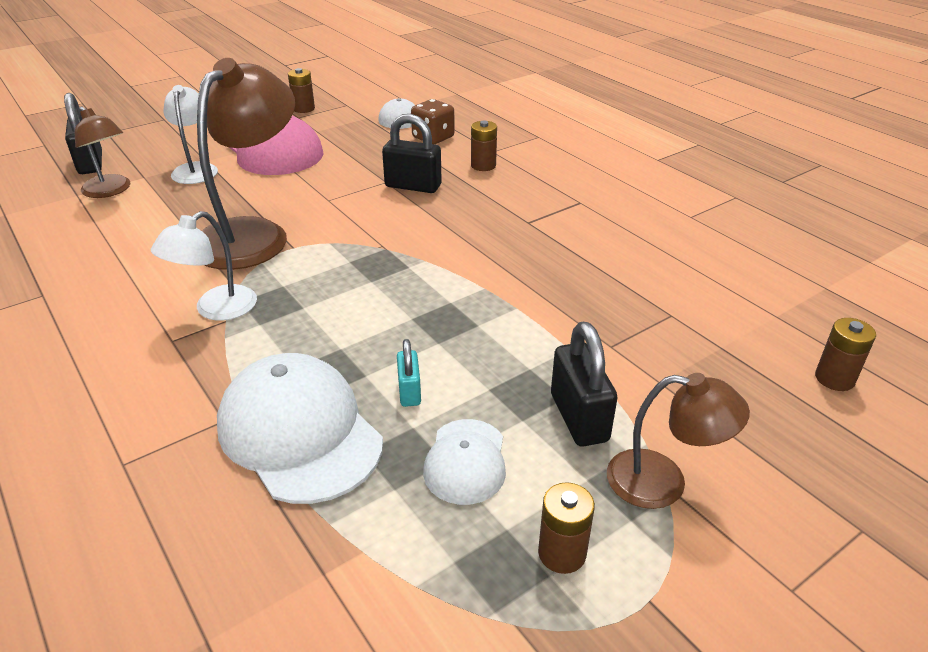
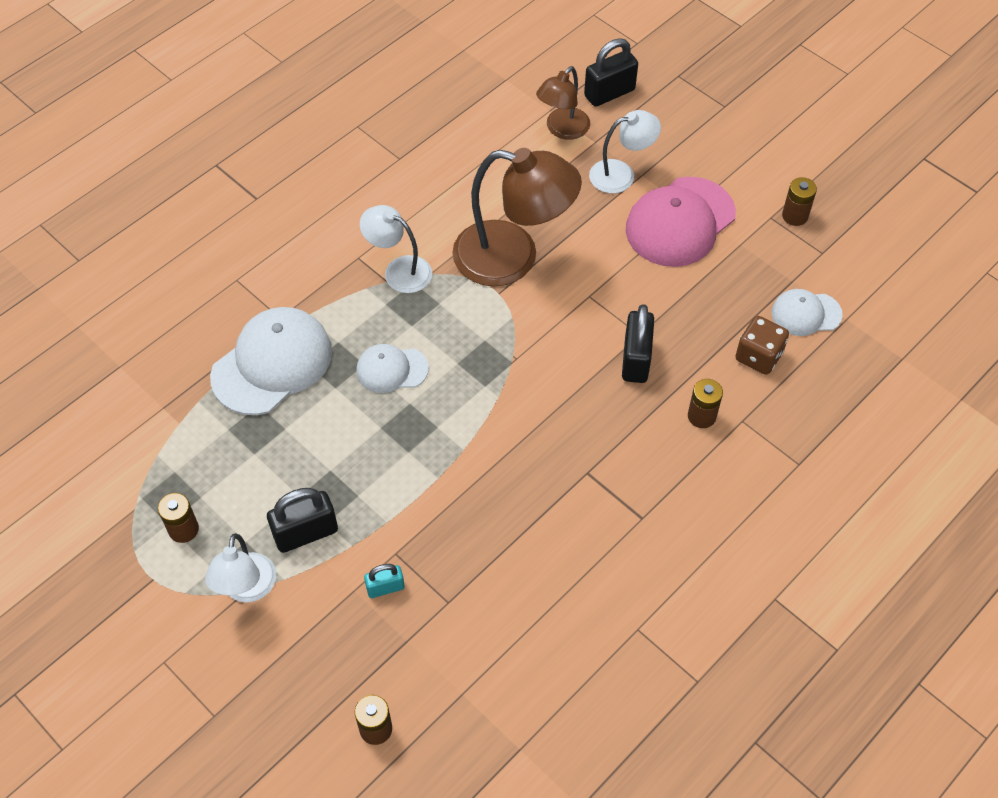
camera: 80 degrees right, 20 degrees up
turquoise padlock [397,339,421,407] -> turquoise padlock moved to [364,564,405,598]
white cap [423,419,506,505] -> white cap moved to [356,344,429,393]
brown lamp [607,373,750,509] -> white lamp [205,533,276,602]

